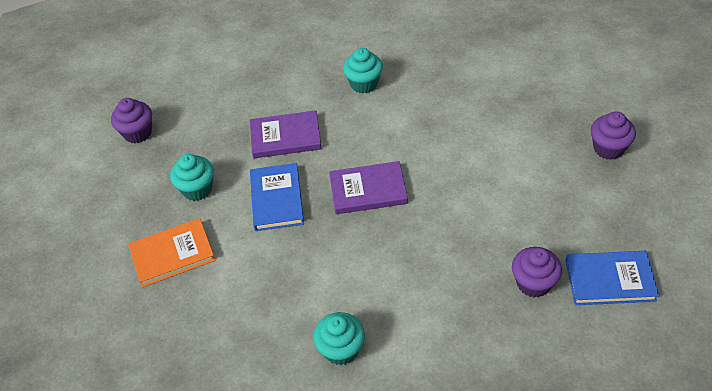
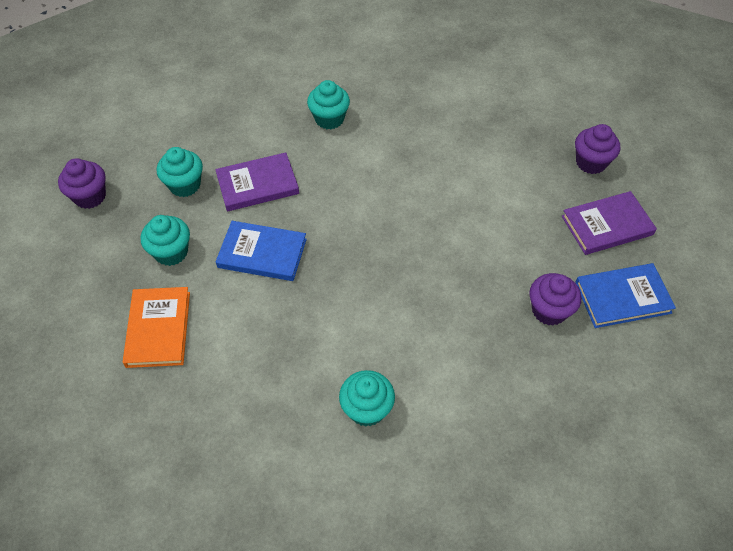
camera: 15 degrees left, 5 degrees up
orange book [128,218,216,287] -> orange book turned 60 degrees counterclockwise [123,287,190,368]
blue book [250,163,304,231] -> blue book turned 60 degrees counterclockwise [216,221,307,281]
purple book [329,161,408,214] -> purple book moved to [562,191,657,255]
none -> turquoise cupcake [157,147,203,197]

